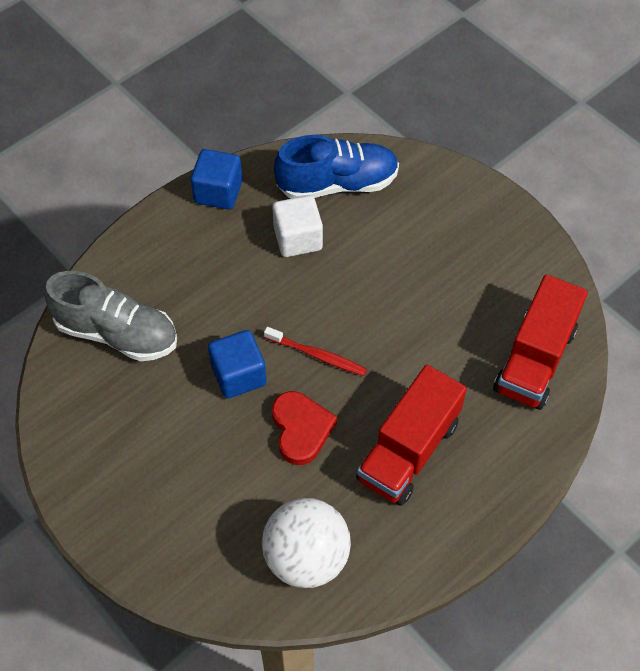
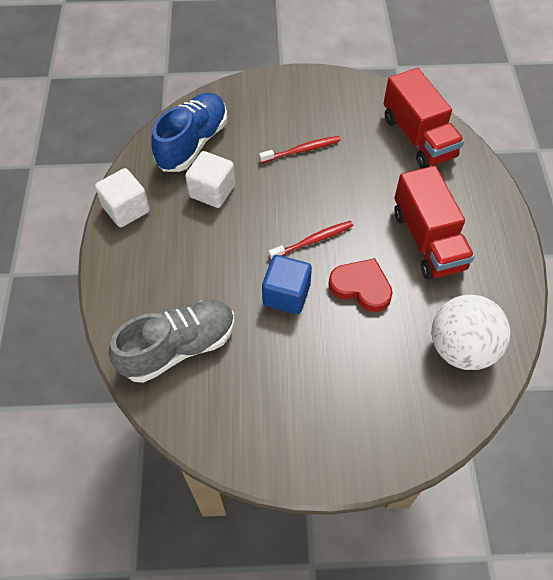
camera: 50 degrees left, 0 degrees up
blue cube [191,149,243,209] -> white cube [95,168,150,227]
none -> red toothbrush [259,136,341,163]

